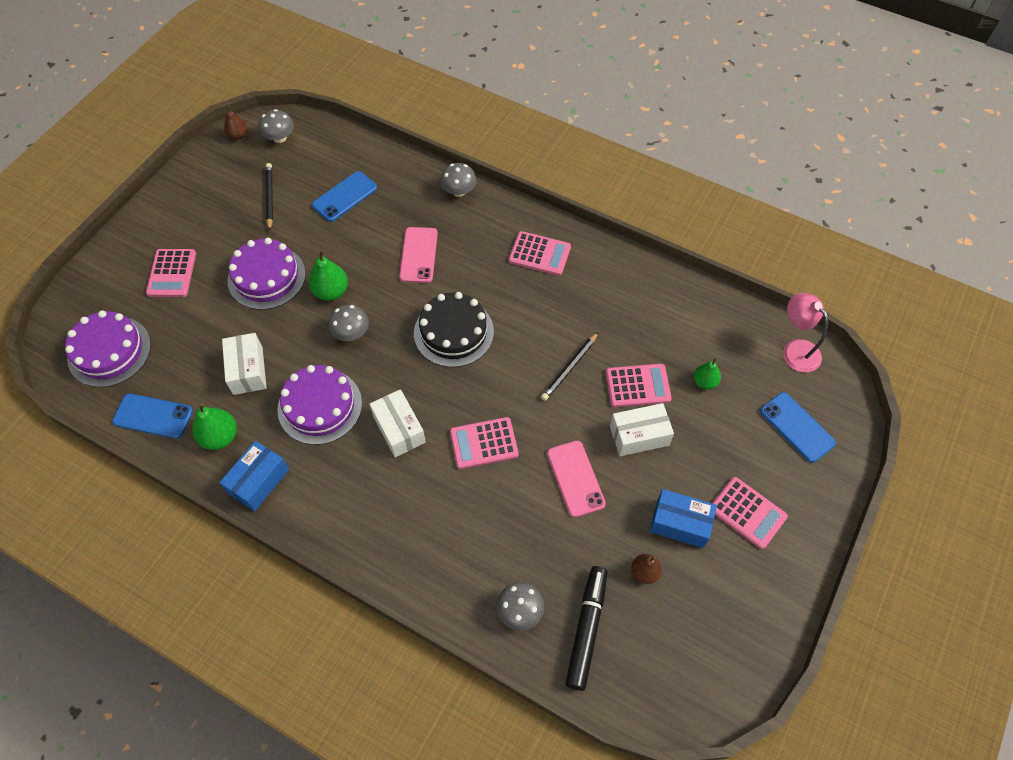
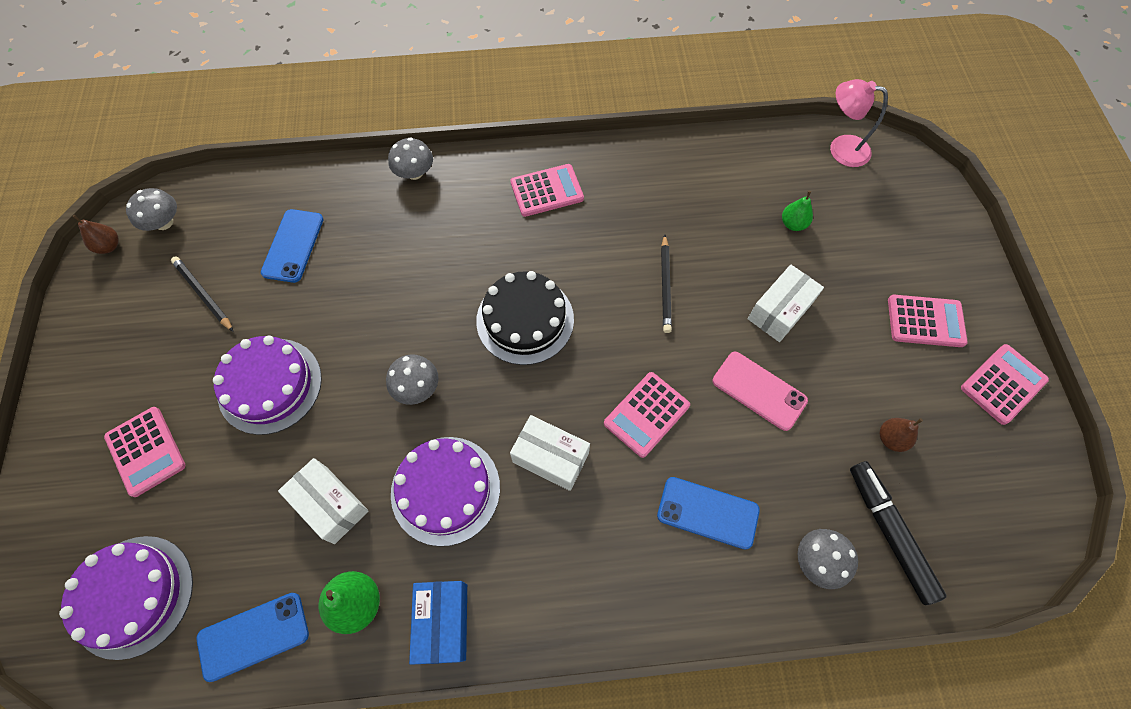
camera: 35 degrees left, 5 degrees up
green pear [309,250,348,301] -> none
pink phone [399,227,438,283] -> none
pink calculator [606,364,672,407] -> pink calculator moved to [961,344,1049,425]
blue box [650,489,717,548] -> none
blue phone [760,392,836,463] -> blue phone moved to [657,477,760,550]

